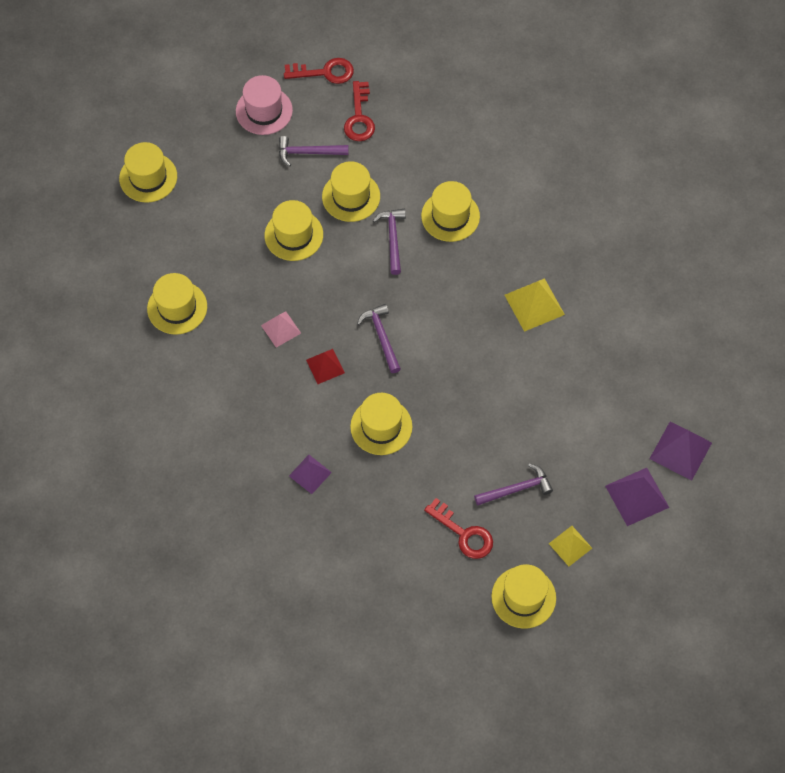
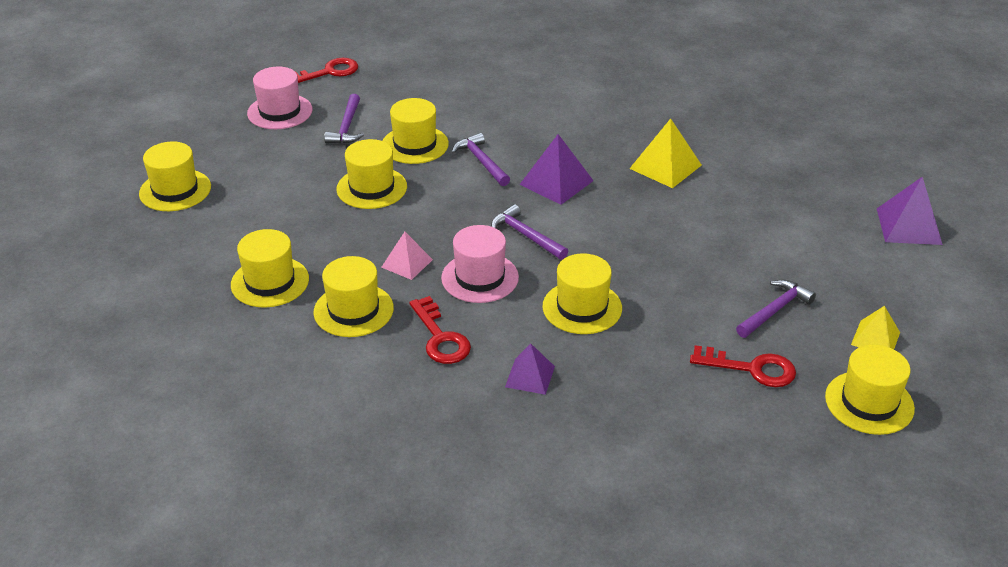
camera: 25 degrees left, 25 degrees down
purple hammer [279,136,349,166] -> purple hammer turned 60 degrees counterclockwise [324,94,364,144]
red pyramid [306,349,345,384] -> pink hat [441,225,519,303]
red key [344,81,375,141] -> red key moved to [409,296,471,364]
yellow hat [421,181,480,242] -> yellow hat moved to [313,256,394,337]
purple pyramid [605,468,669,526] -> purple pyramid moved to [519,134,594,205]

